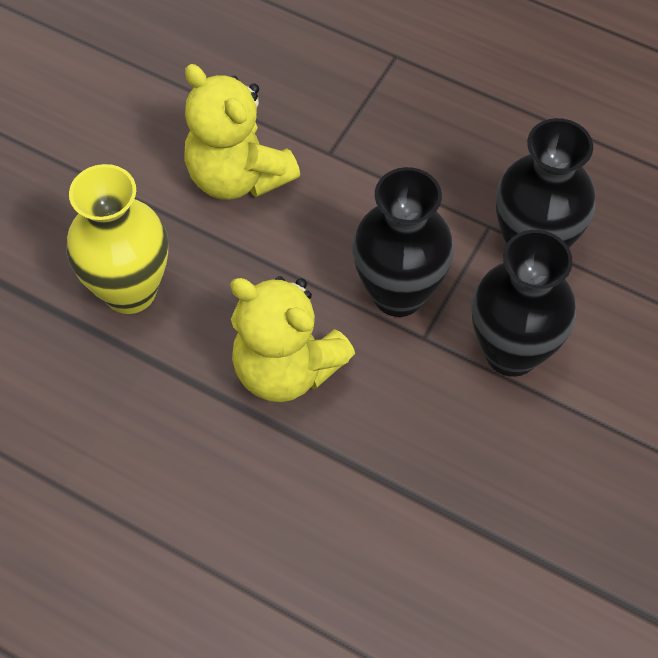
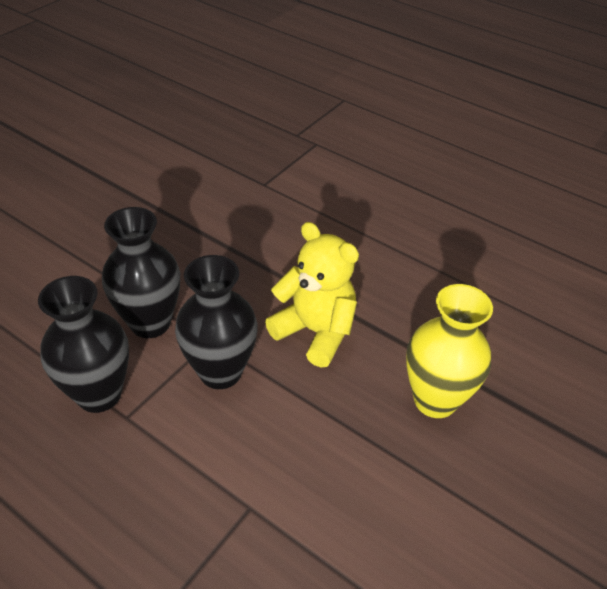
camera: 175 degrees left, 15 degrees down
yellow teddy bear [184,64,300,200] -> none

